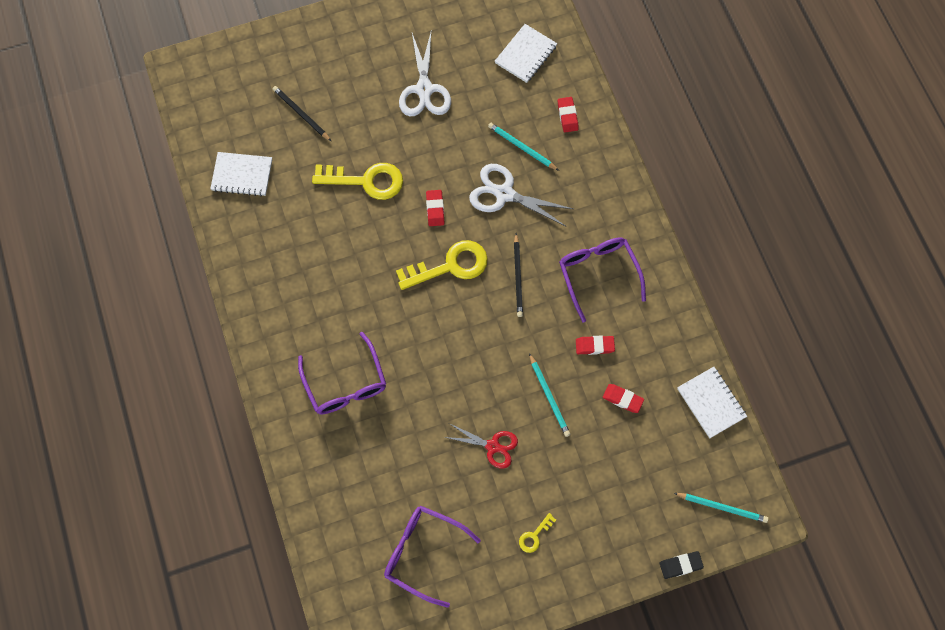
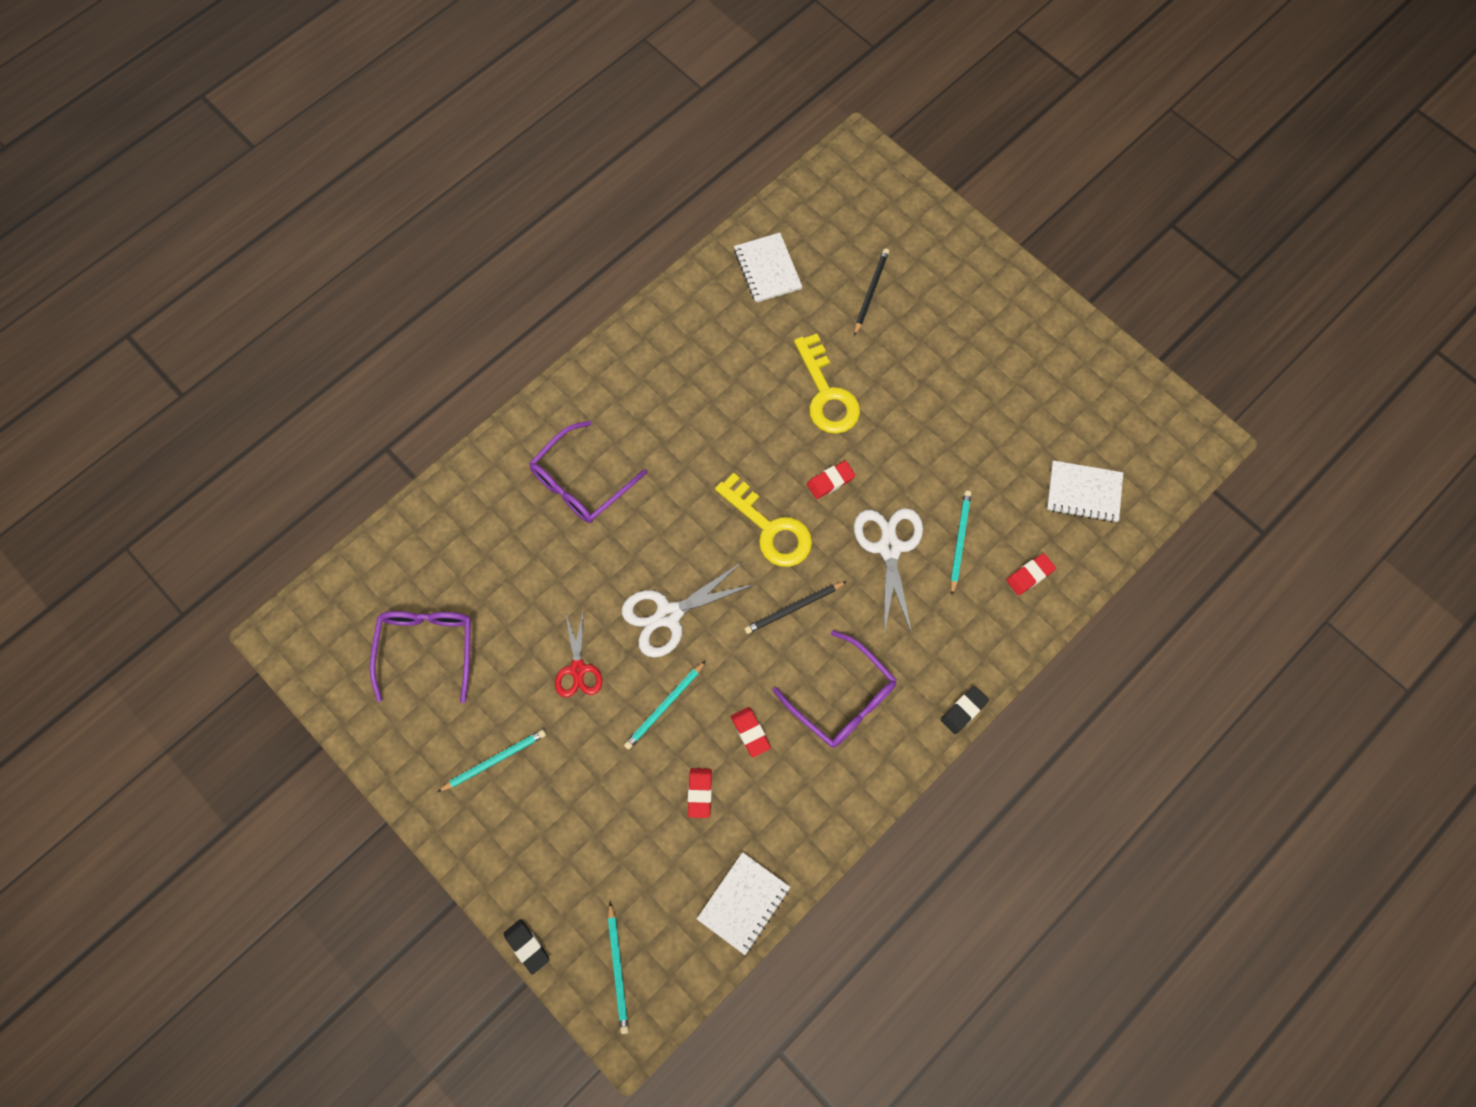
camera: 65 degrees right, 0 degrees up
white scissors [399,33,451,116] -> white scissors moved to [622,562,755,658]
yellow key [519,513,556,553] -> turquoise pencil [437,730,546,792]
purple glasses [559,237,646,322] -> purple glasses turned 90 degrees clockwise [773,630,897,748]
none -> black eraser [941,686,989,734]

